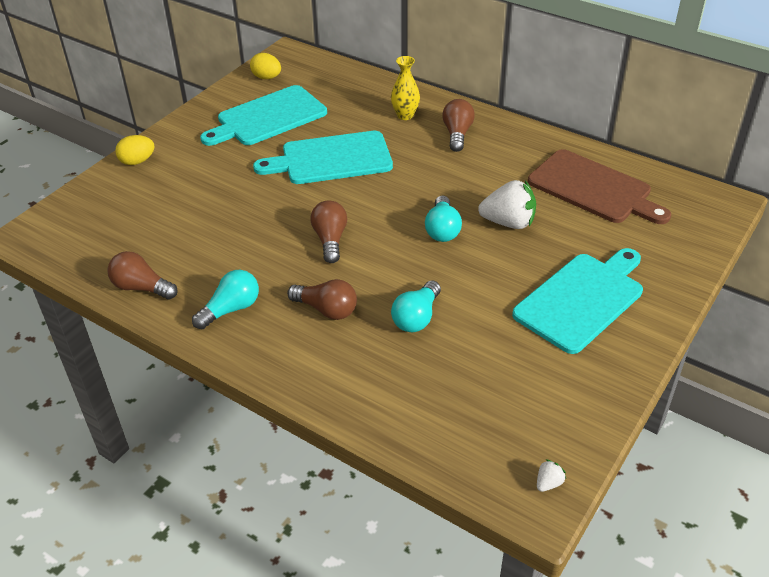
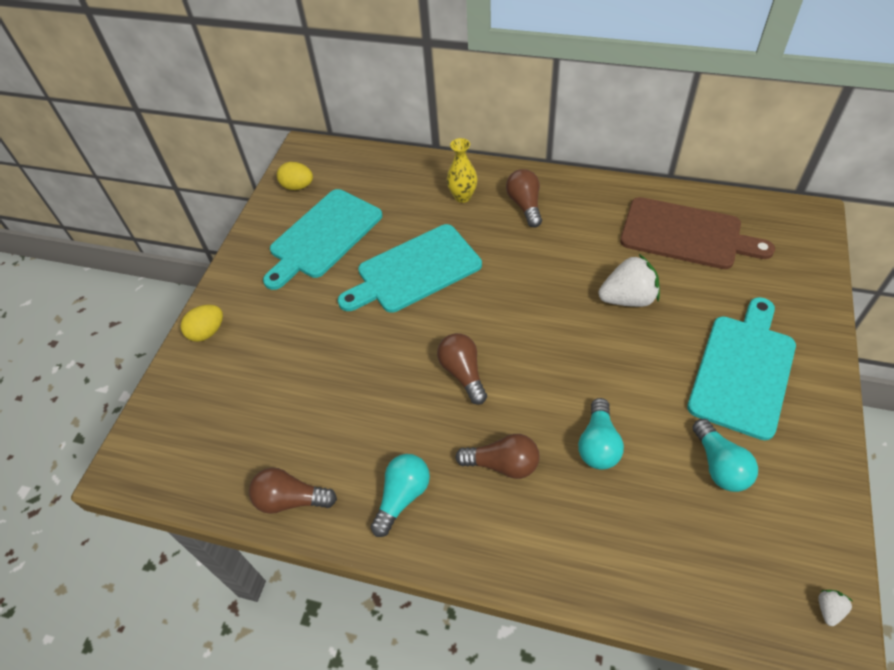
camera: 15 degrees left, 10 degrees up
turquoise light bulb [425,195,462,242] -> turquoise light bulb moved to [693,419,758,492]

